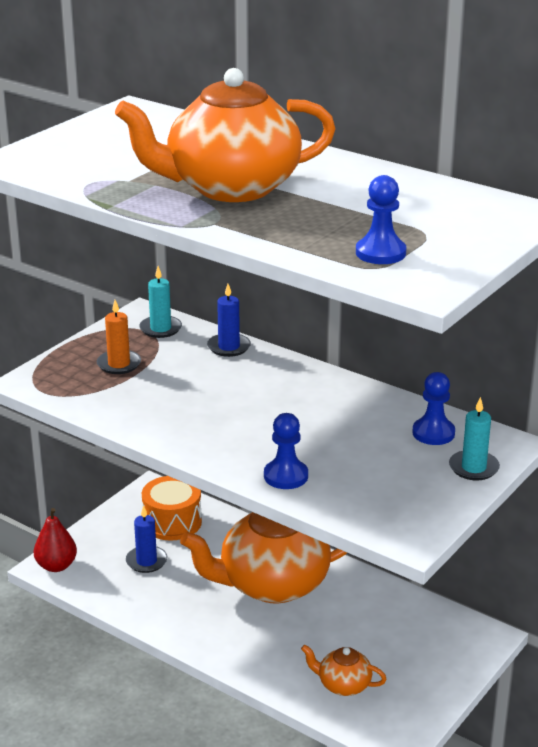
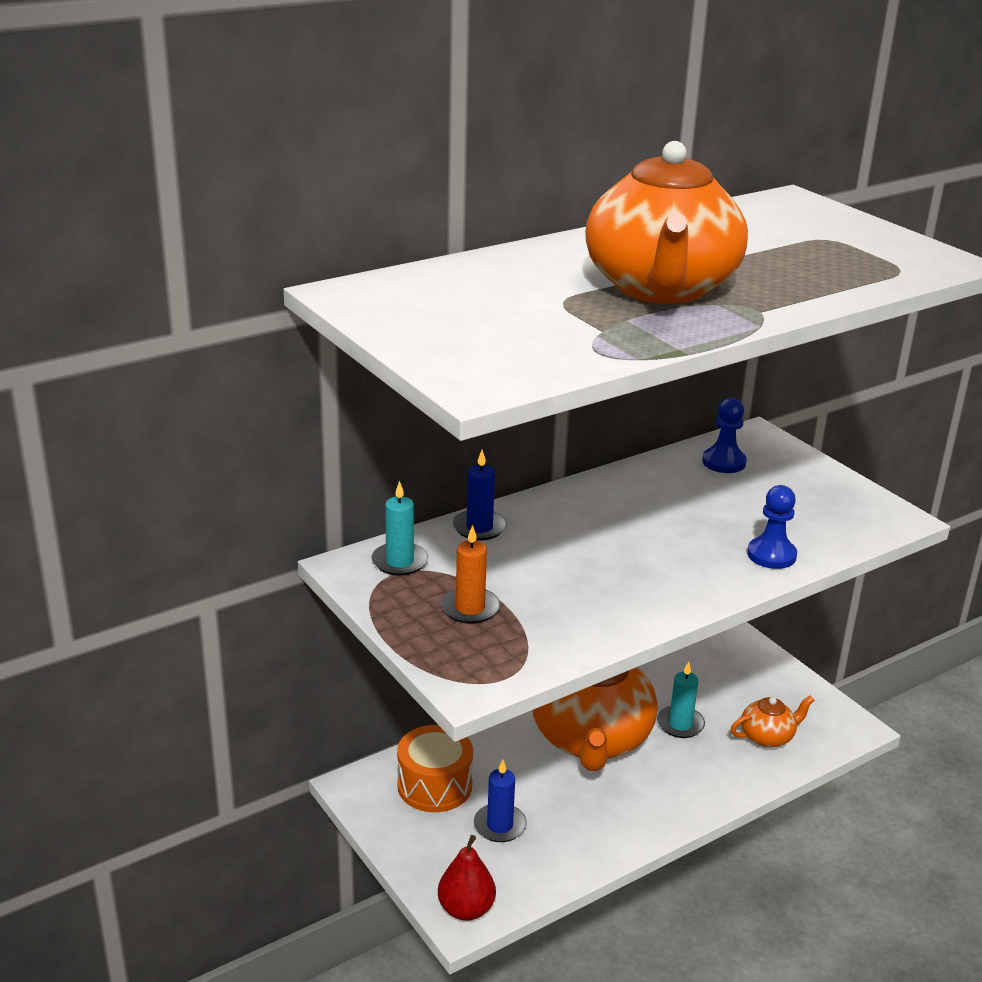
camera: 70 degrees left, 0 degrees up
orange teapot [301,644,386,696] -> orange teapot turned 150 degrees counterclockwise [731,695,814,748]
blue pawn [356,175,406,264] -> none
turquoise candle [449,397,500,481] -> turquoise candle moved to [657,661,705,738]

